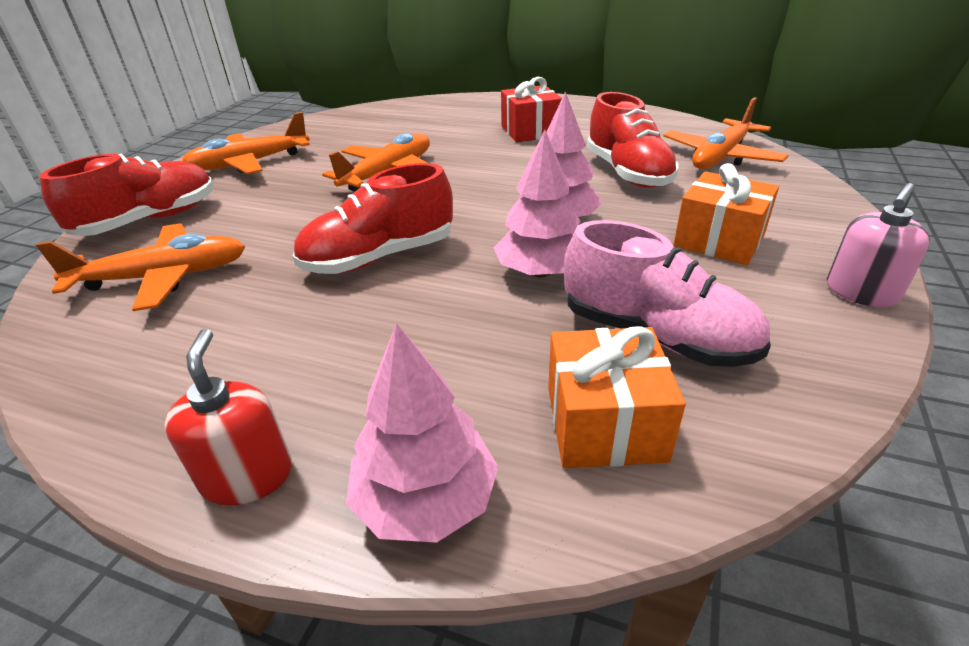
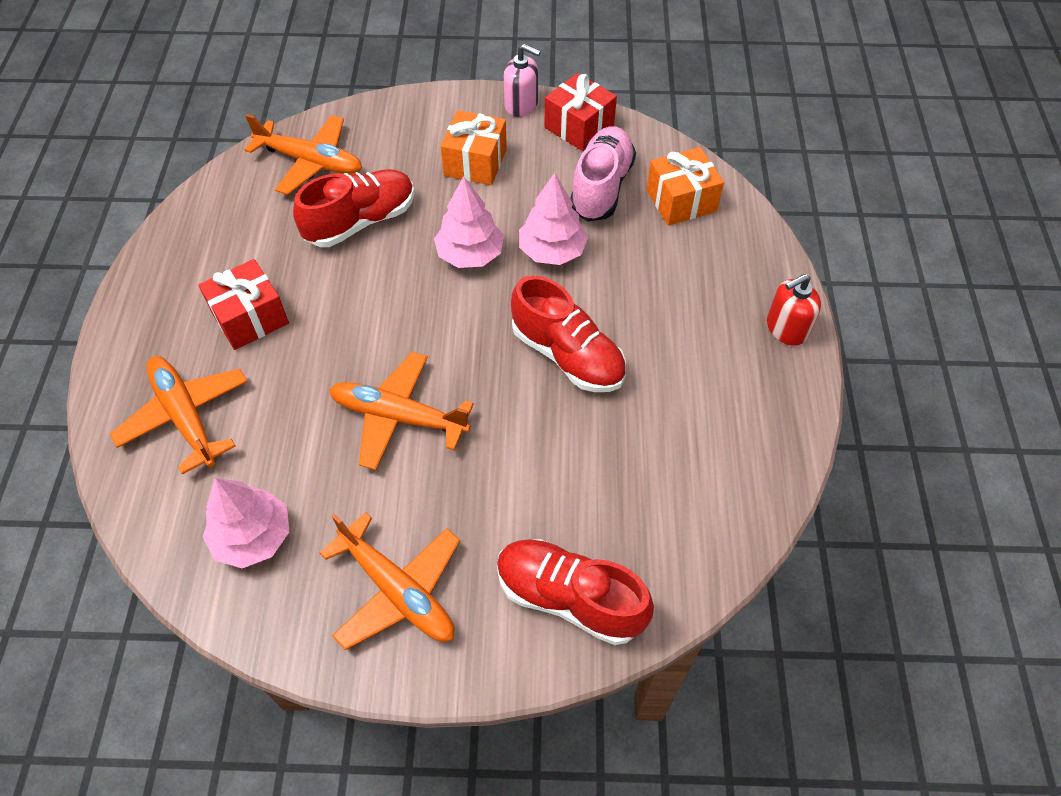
camera: 110 degrees left, 20 degrees up
orange plane [36,224,245,311] -> orange plane moved to [110,356,248,475]
pink tree [346,323,499,543] -> pink tree moved to [203,478,289,568]
none -> red gift [544,73,617,151]

